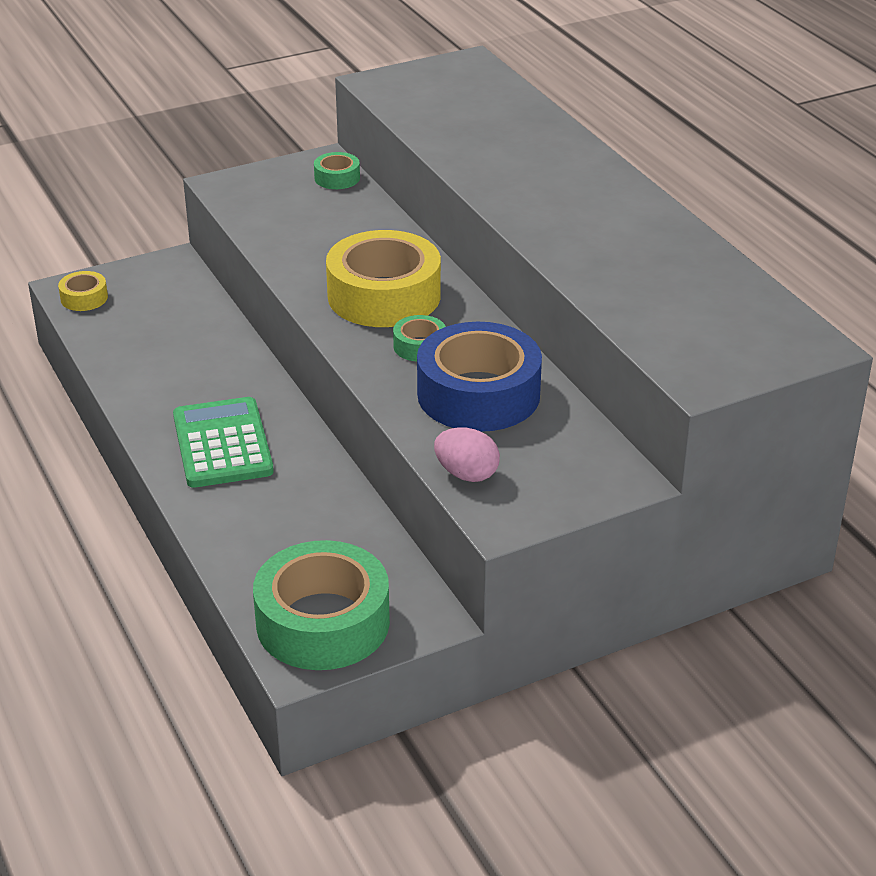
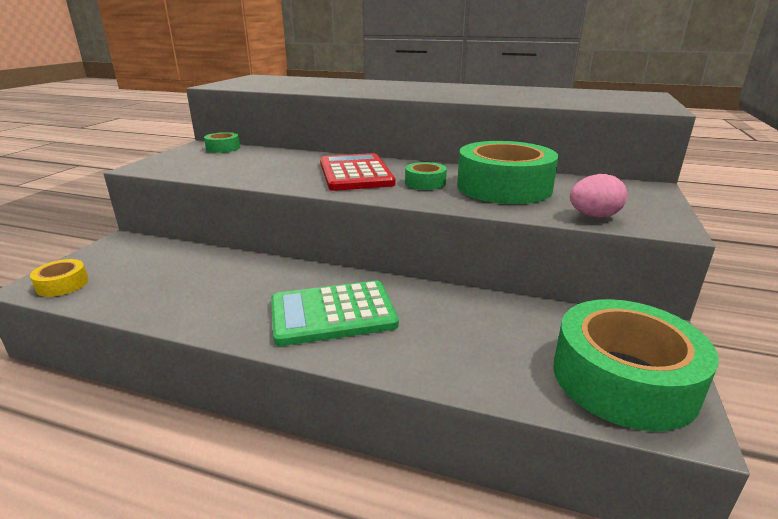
camera: 45 degrees left, 10 degrees down
green calculator [173,397,274,488] -> green calculator turned 45 degrees counterclockwise [271,281,399,346]
yellow tape [326,230,441,327] -> red calculator [320,153,395,191]
blue tape [417,322,542,432] -> green tape [457,141,558,204]

